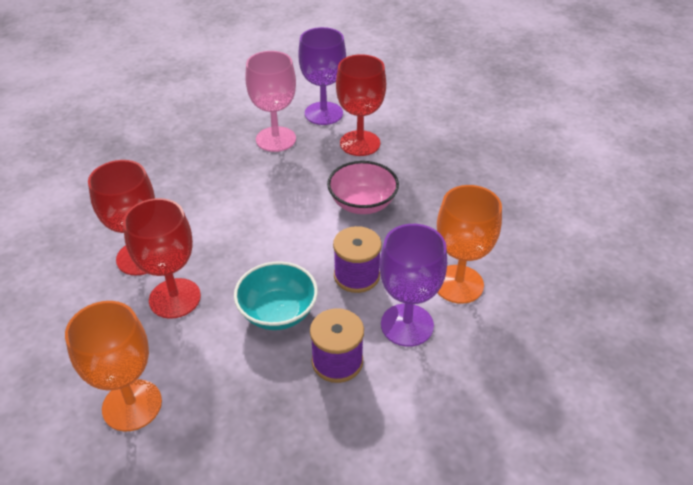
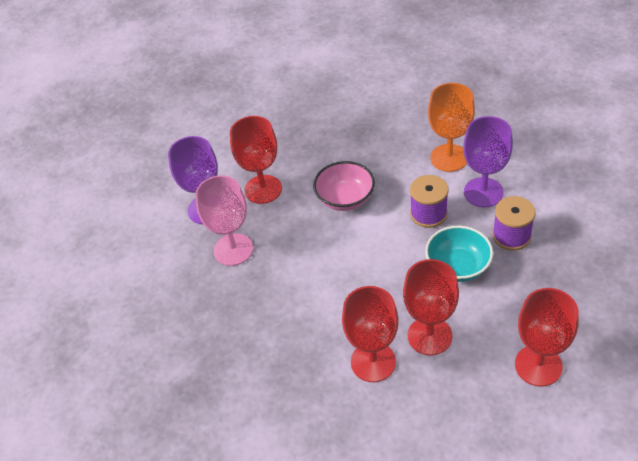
camera: 70 degrees left, 5 degrees up
orange goblet [65,301,162,432] -> red goblet [515,288,579,386]

